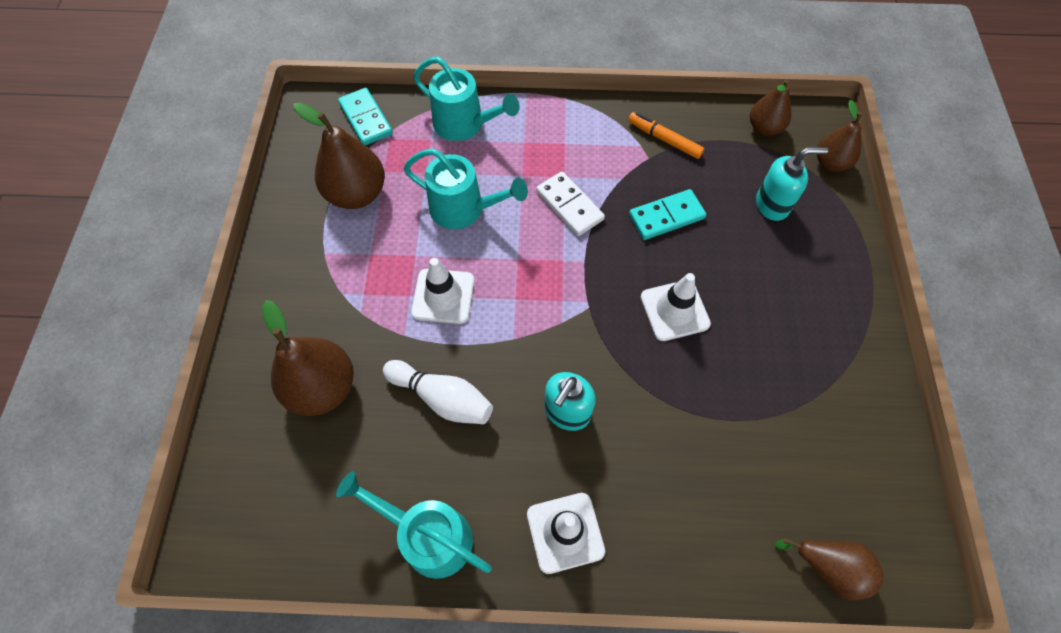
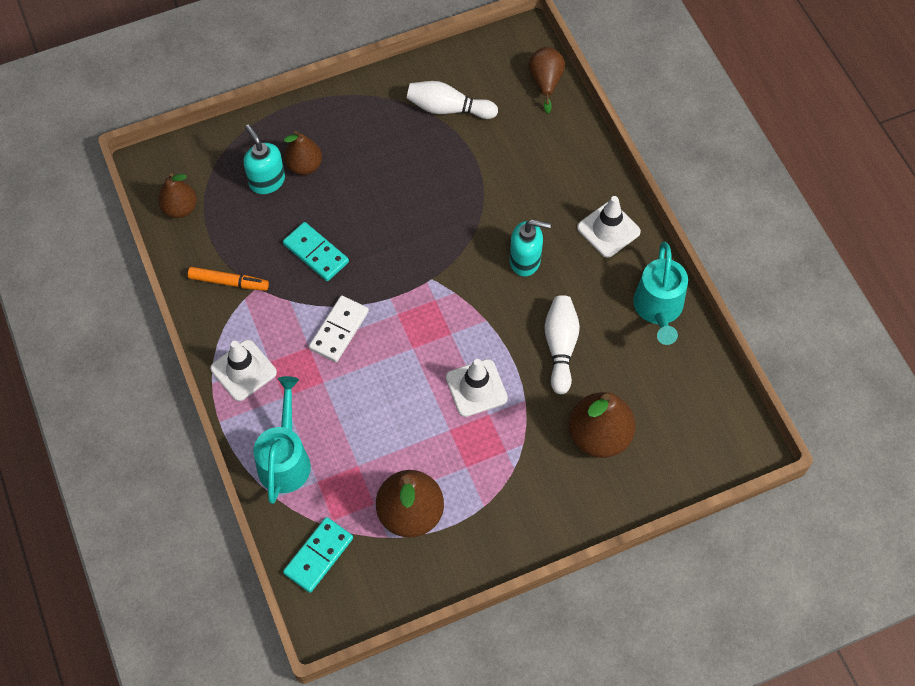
camera: 115 degrees left, 0 degrees up
turquoise watering can [404,148,528,229] -> none
orange marker [628,112,704,159] -> orange marker turned 90 degrees counterclockwise [188,267,269,291]
white traffic cone [641,273,711,341] -> white traffic cone moved to [210,340,277,401]
brown pear [817,100,862,172] -> brown pear moved to [284,131,322,175]
none -> white bowling pin [407,81,498,119]

